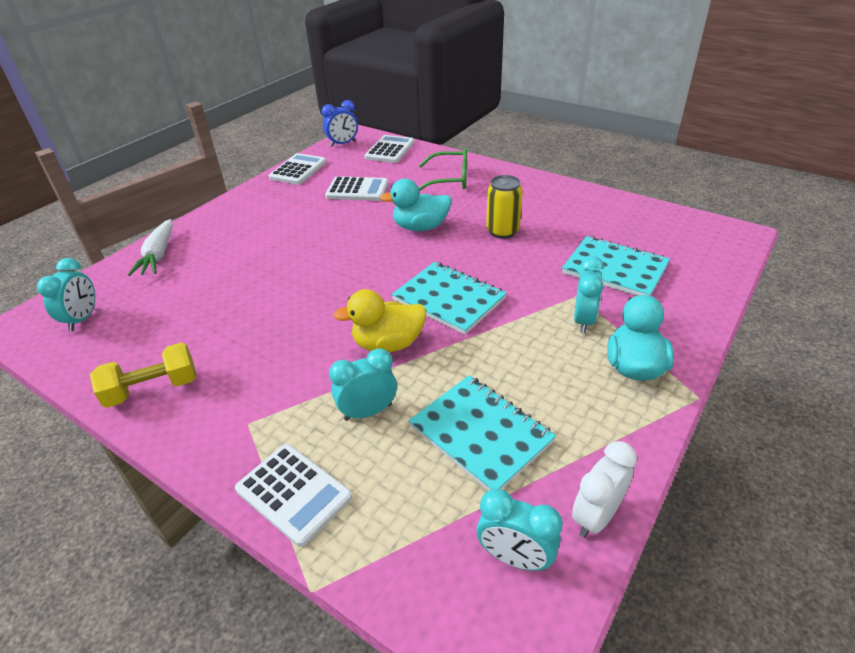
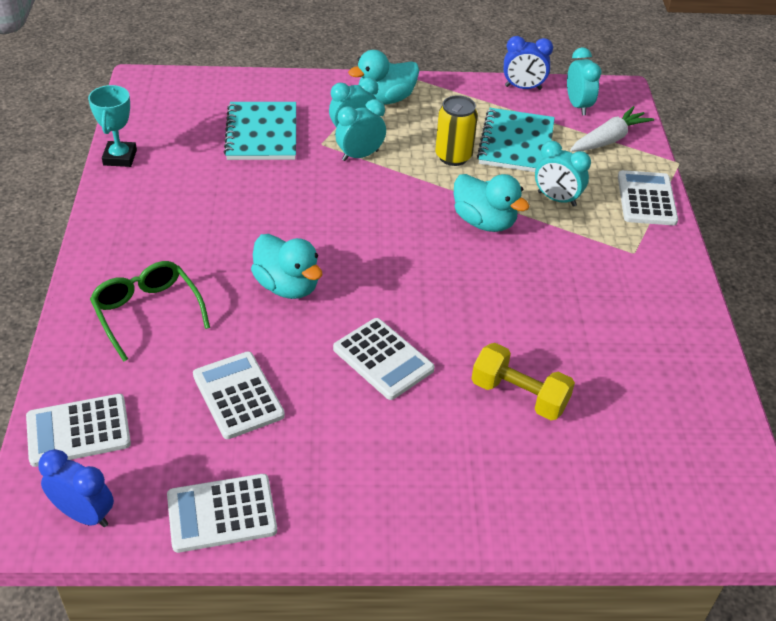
camera: 130 degrees left, 5 degrees up
turquoise clock [37,258,95,331] -> turquoise clock moved to [335,99,386,161]
yellow dumbbell [90,342,196,408] -> yellow dumbbell moved to [471,343,575,420]
white carrot [128,219,173,276] -> white carrot moved to [570,106,654,151]
yellow duck [333,289,426,352] -> turquoise duck [454,174,530,232]
turquoise notebook [391,262,507,335] -> none
yellow can [486,175,523,239] -> yellow can moved to [435,95,478,166]
white clock [572,441,637,538] -> blue clock [504,36,553,90]
none -> turquoise trophy [88,85,137,167]
none -> white calculator [333,318,435,400]

